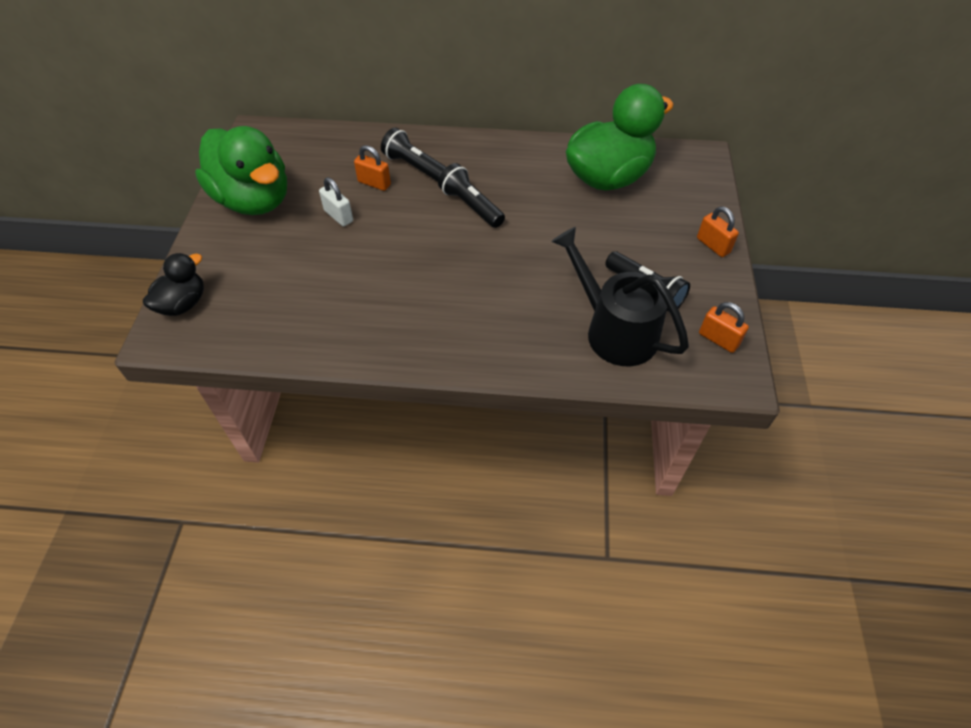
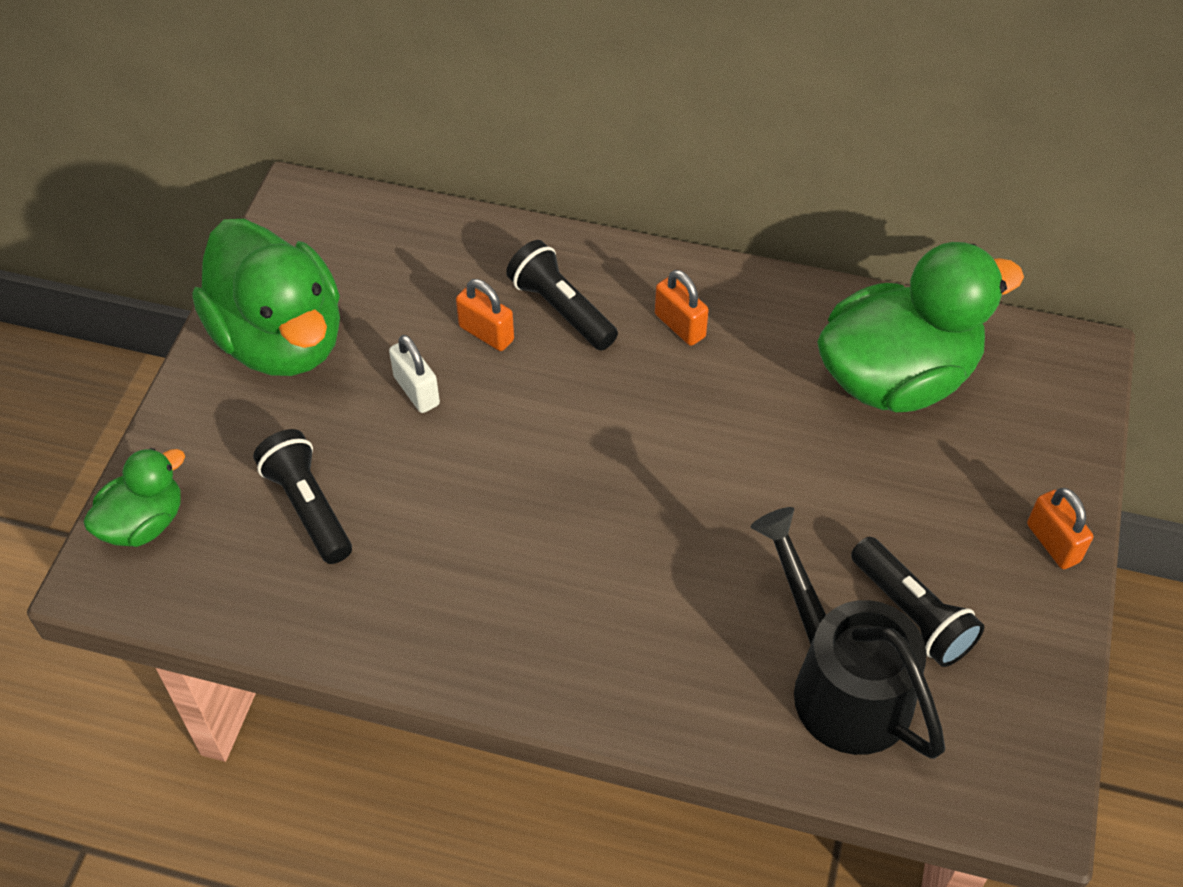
camera: 10 degrees right, 0 degrees up
black duck [143,253,204,316] -> green duck [83,448,185,547]
black flashlight [438,163,505,228] -> black flashlight moved to [253,429,352,564]
orange padlock [699,302,749,353] -> orange padlock moved to [655,270,709,346]

